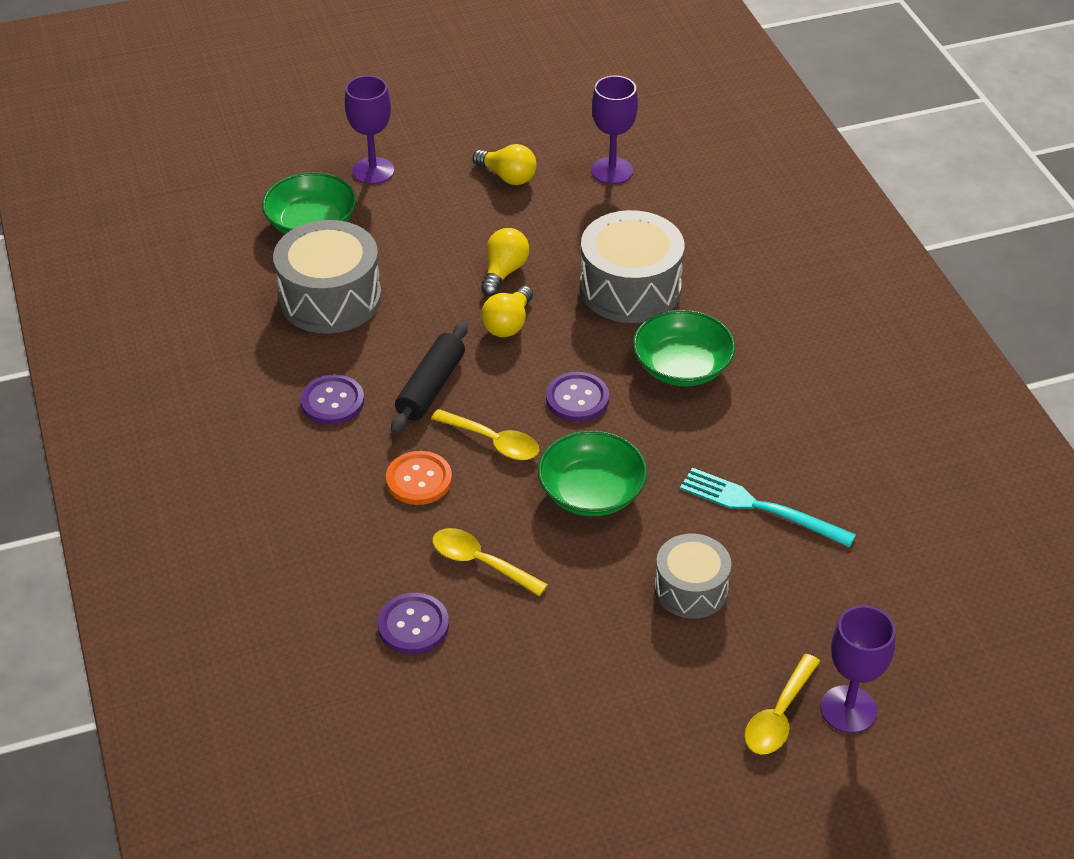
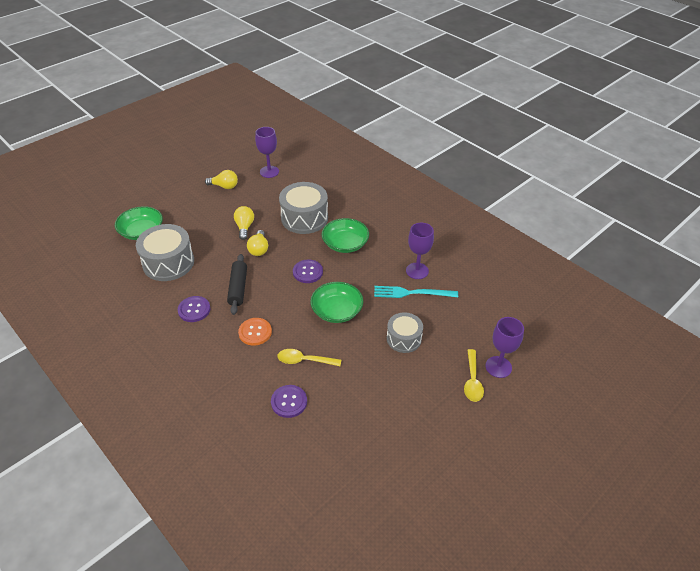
camera: 25 degrees left, 0 degrees up
purple goblet [345,75,394,184] -> purple goblet moved to [406,223,434,279]
yellow spoon [431,409,539,460] -> none

